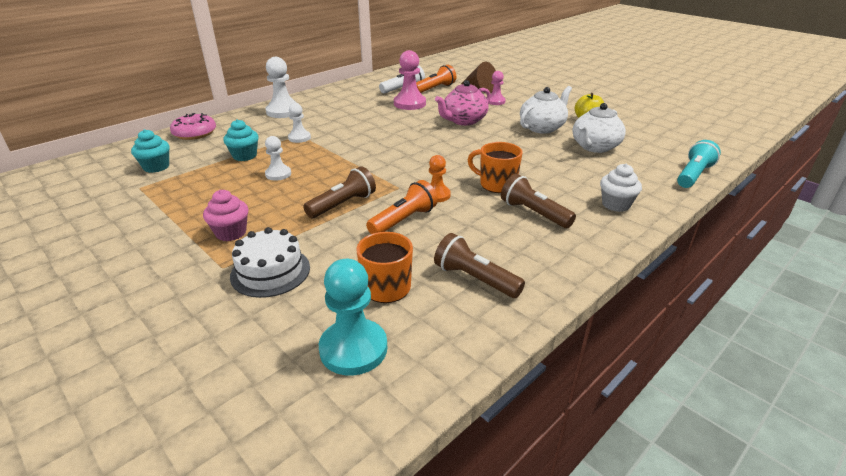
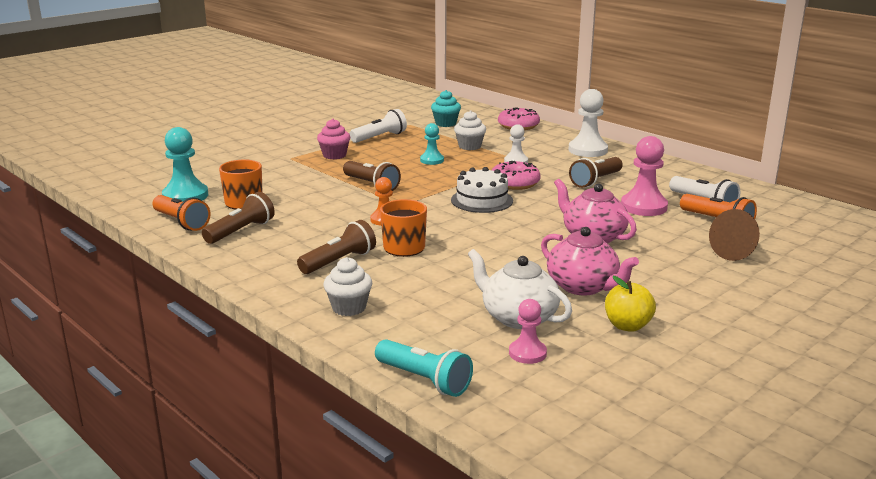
camera: 90 degrees right, 10 degrees down
turquoise cupcake [223,119,259,161] -> white cupcake [454,110,486,150]
white cake [230,227,310,298] -> white cake moved to [451,167,513,213]
white pawn [265,136,291,181] -> turquoise pawn [420,123,444,165]
orange flashlight [366,180,438,234] -> orange flashlight moved to [152,195,211,231]
pink pawn [488,71,506,105] -> pink pawn moved to [509,299,547,364]
white teapot [520,86,572,134] -> pink teapot [541,227,639,296]
none -> white flashlight [350,109,407,143]
none -> pink donut [492,161,541,190]
none -> brown flashlight [569,157,623,188]

